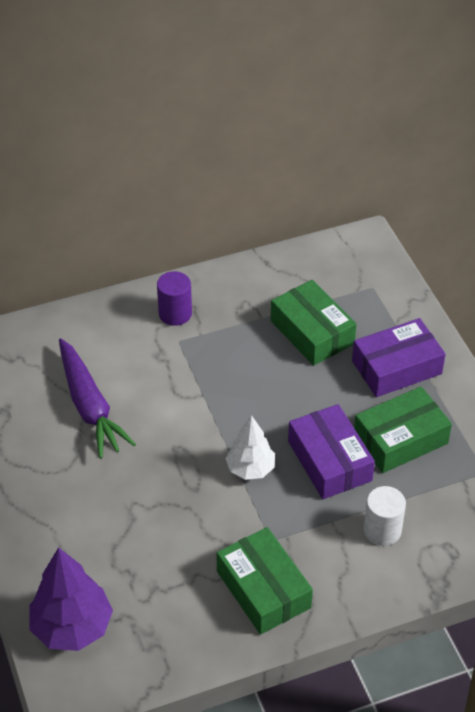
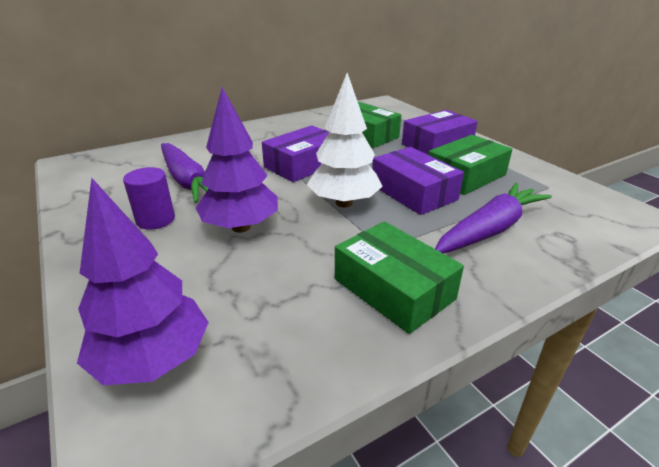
camera: 10 degrees left, 15 degrees down
purple cylinder [157,271,192,326] -> purple cylinder moved to [123,167,175,230]
white tree [225,415,275,480] -> white tree [307,73,383,208], size x1.53
white cylinder [364,486,406,546] -> purple carrot [435,183,552,253]
none -> purple tree [196,87,278,233]
none -> purple box [262,125,329,182]

